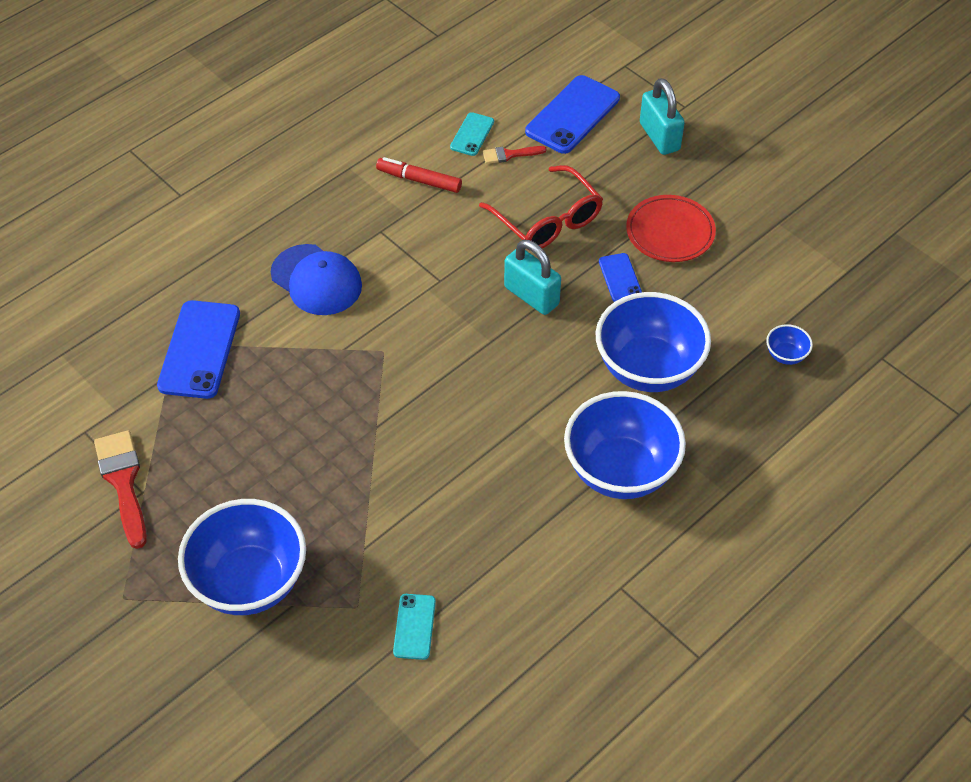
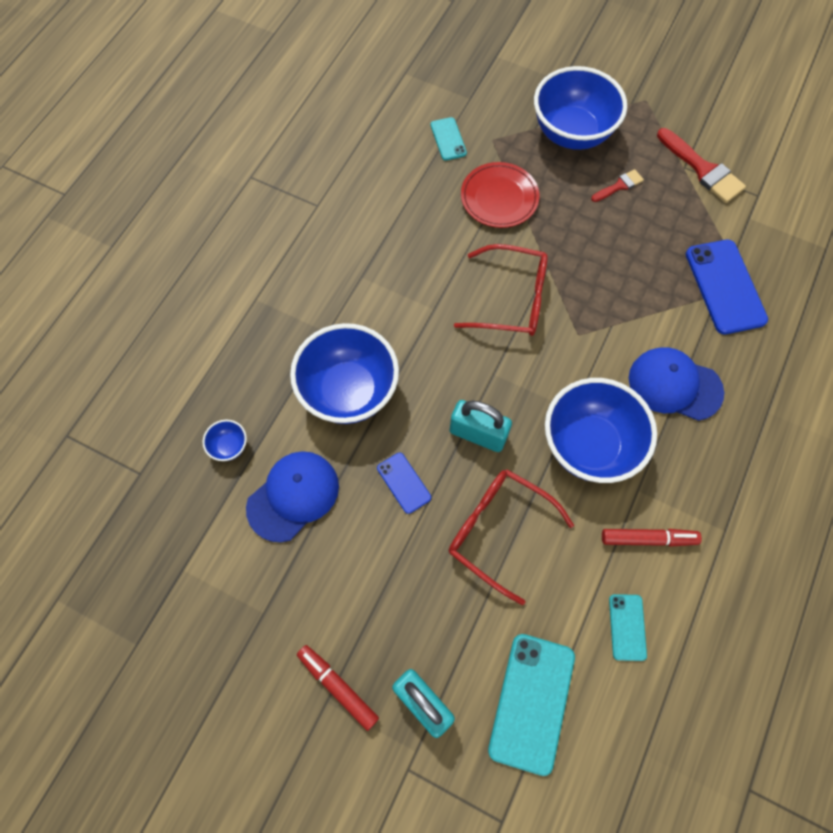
camera: 160 degrees right, 15 degrees up
red brush [483,146,547,164] -> red brush moved to [591,169,644,202]
blue phone [525,75,620,154] -> turquoise phone [488,634,575,776]
blue bowl [564,391,686,499] -> blue bowl moved to [545,378,657,483]
red plate [626,195,716,262] -> red plate moved to [461,162,540,228]
none -> blue cap [246,451,339,542]
none -> red marker [297,645,379,731]
none -> red glasses [454,244,548,336]

